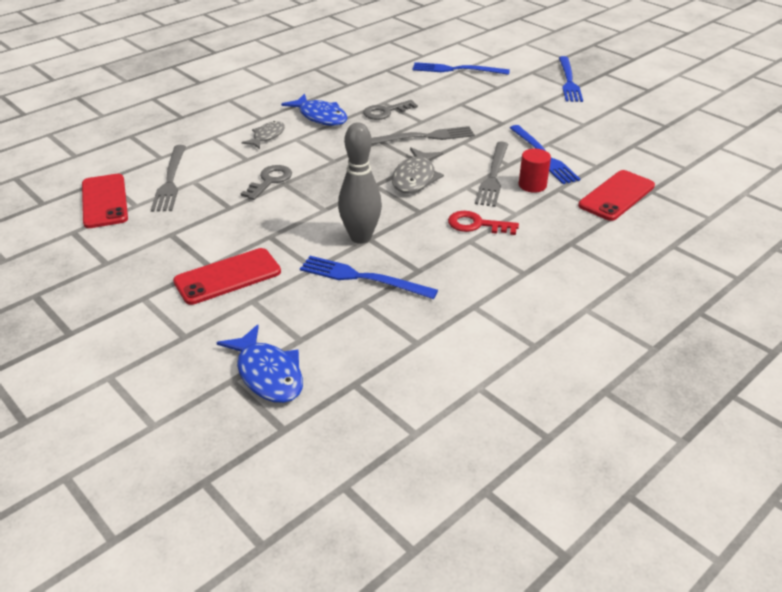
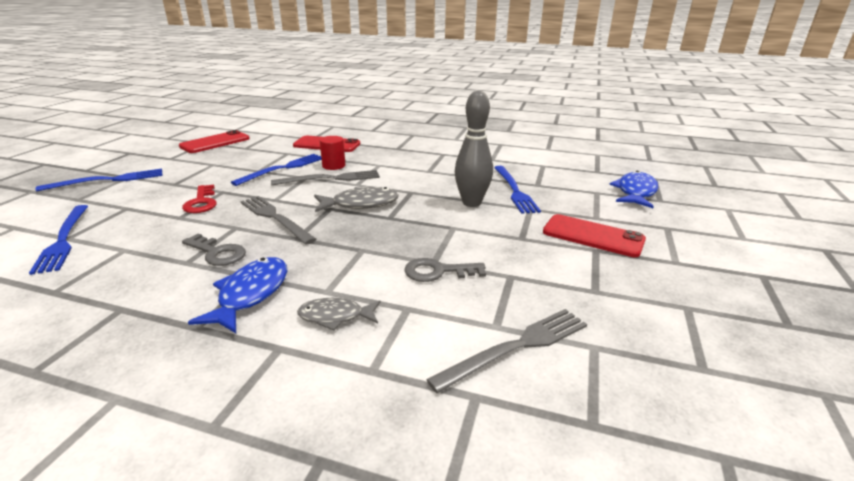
camera: 120 degrees left, 10 degrees down
red phone [82,174,128,228] -> red phone moved to [179,130,250,153]
red key [448,211,519,235] -> red key moved to [182,185,217,213]

